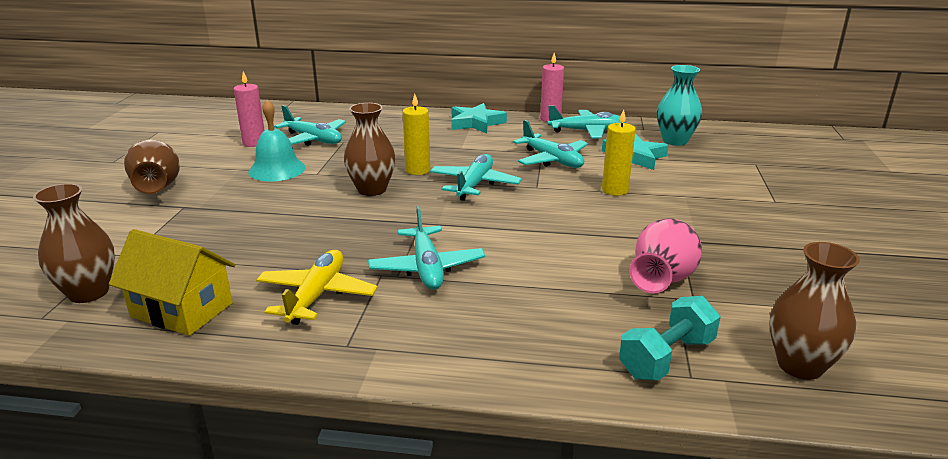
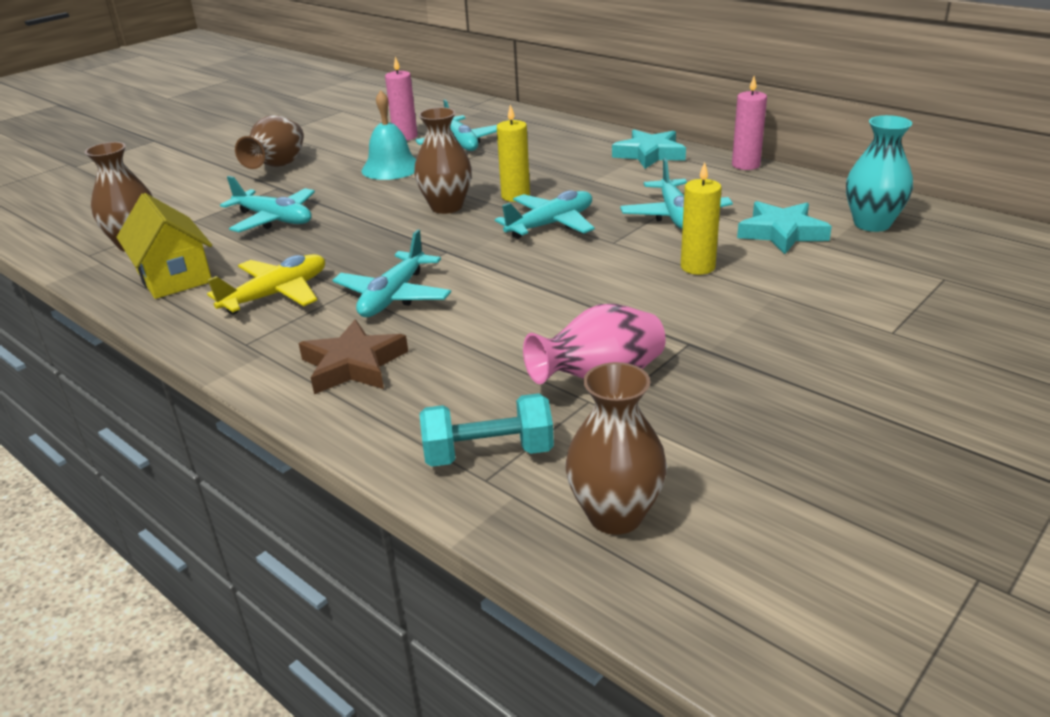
camera: 35 degrees right, 5 degrees up
turquoise plane [547,105,626,138] -> turquoise plane moved to [220,176,315,232]
none -> brown star [299,319,408,394]

